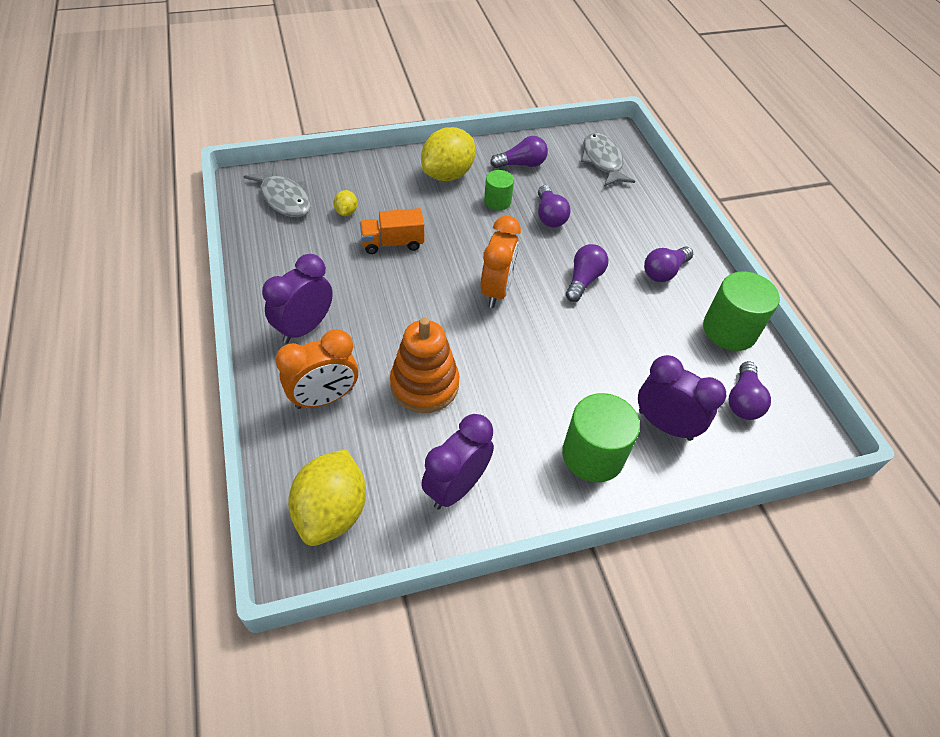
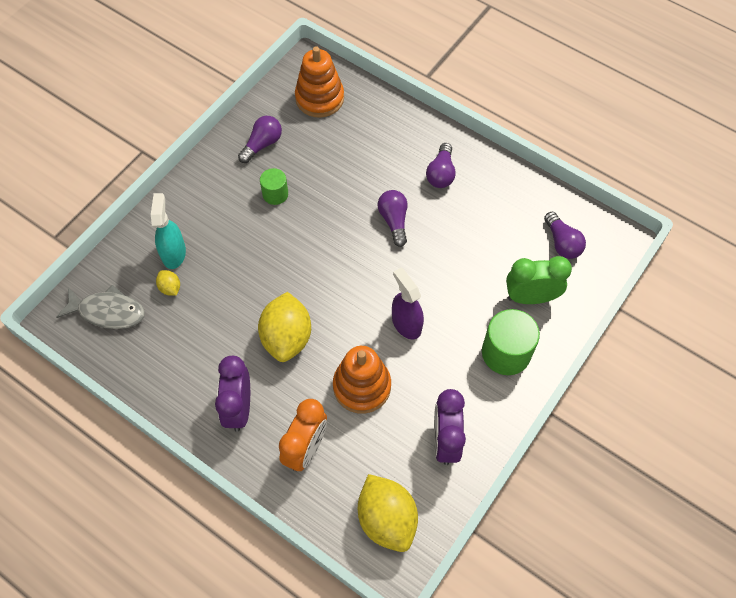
camera: 35 degrees left, 10 degrees up
orange truck [360,208,424,254] -> none
yellow lemon [421,127,476,181] -> yellow lemon moved to [258,292,311,362]
orange clock [480,216,521,308] -> none
purple light bulb [538,185,571,227] -> none
grey fish [581,132,635,187] -> orange stacking toy [295,46,344,118]
purple clock [638,355,726,441] -> green clock [506,256,572,304]
green cylinder [703,272,780,351] -> none
none -> turquoise spray bottle [151,193,186,269]
none -> purple spray bottle [392,268,424,339]

